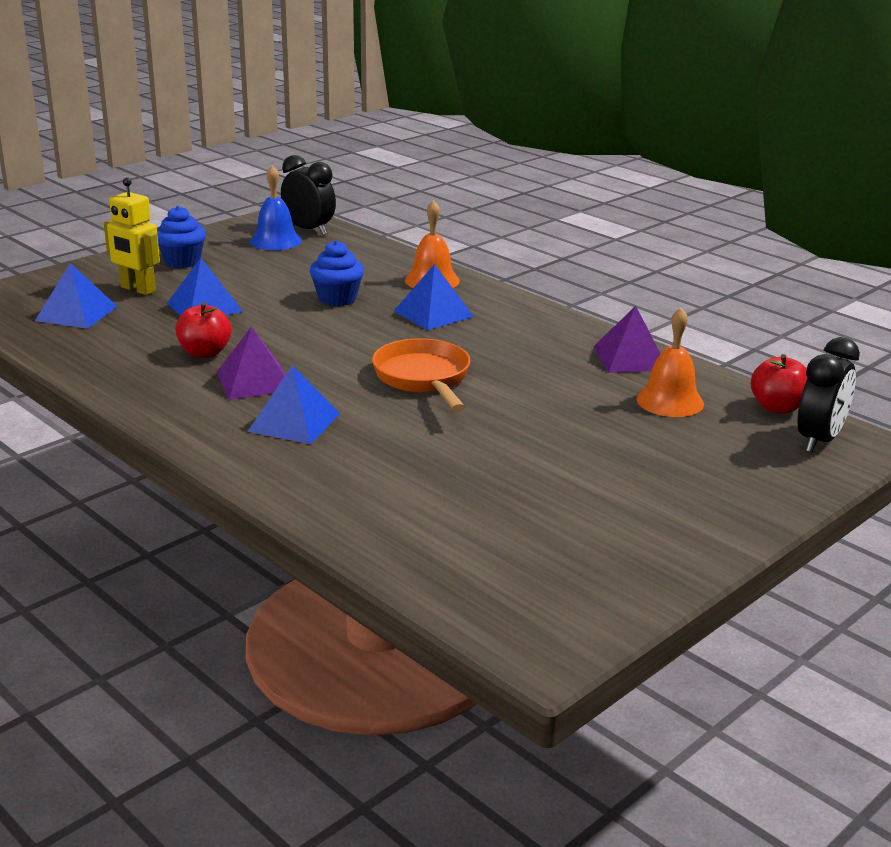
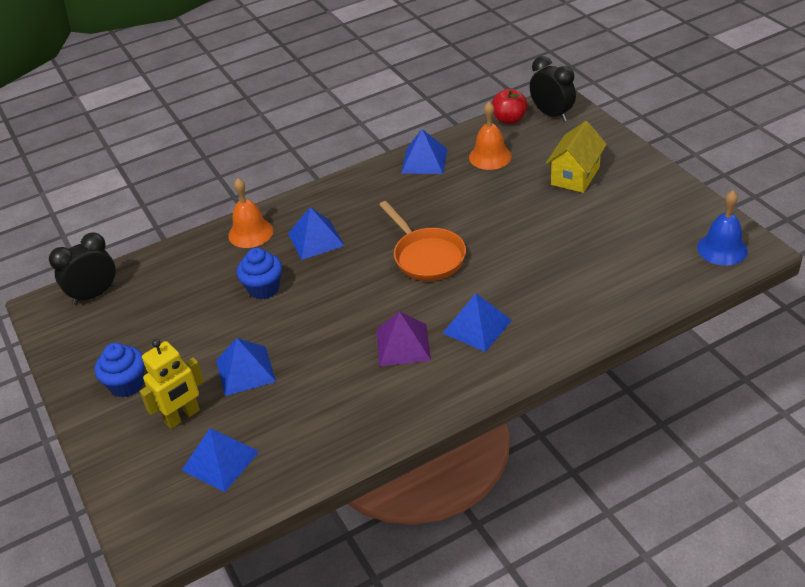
camera: 70 degrees left, 15 degrees up
red apple [175,302,232,358] -> none
blue bell [250,165,302,250] -> blue bell moved to [697,191,748,266]
orange pan [372,338,470,412] -> orange pan turned 120 degrees counterclockwise [379,201,466,281]
purple pyramid [593,306,661,373] -> blue pyramid [401,129,447,174]
none -> yellow house [546,121,607,193]

